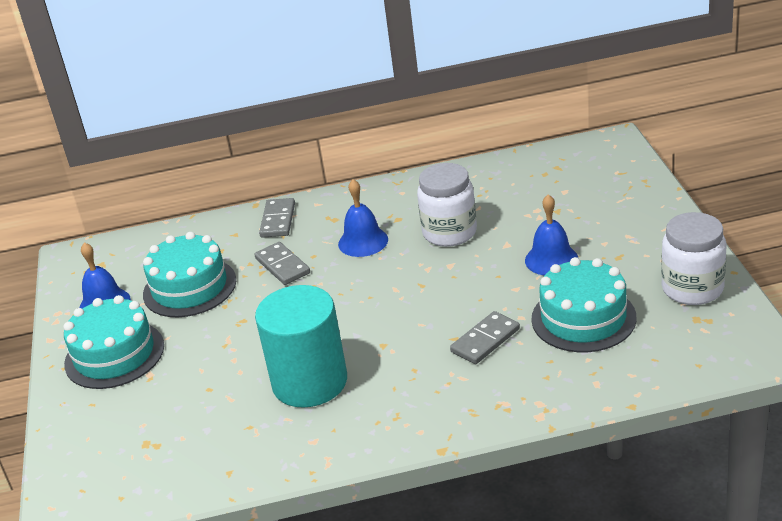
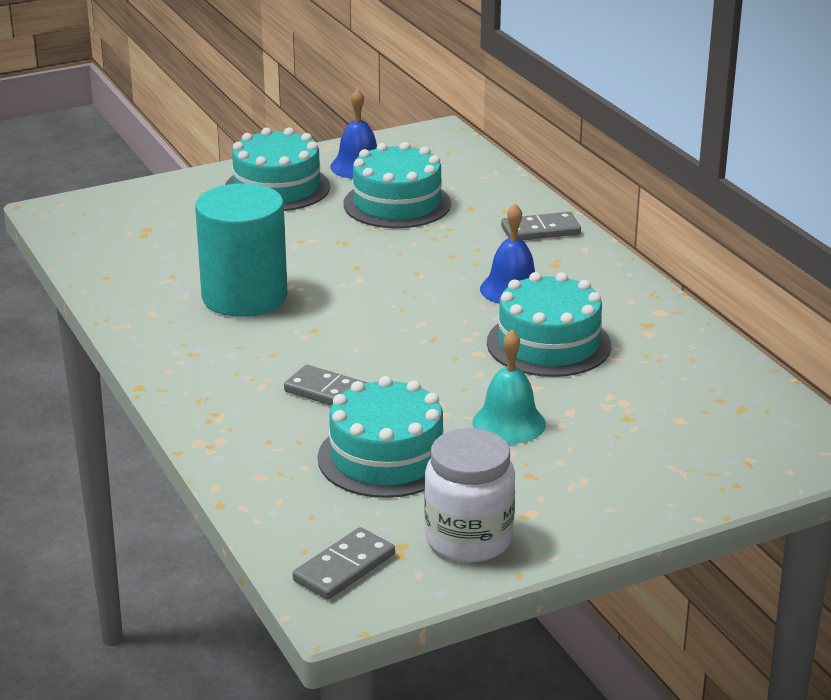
camera: 70 degrees right, 5 degrees down
grey domino [254,242,310,285] -> grey domino moved to [293,527,395,600]
white jar [417,163,477,247] -> turquoise cake [487,272,611,377]
blue bell [525,194,578,276] -> turquoise bell [472,330,546,444]

